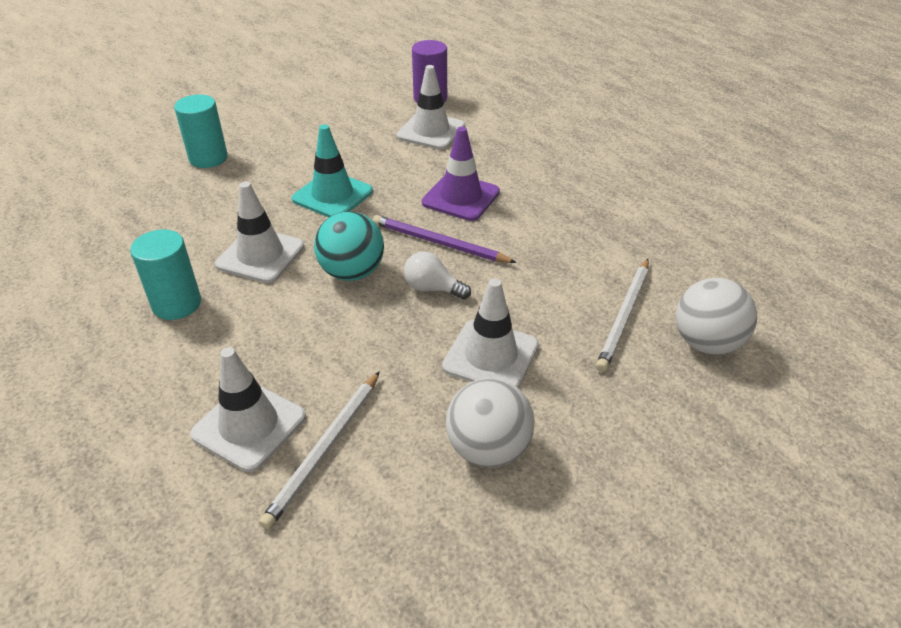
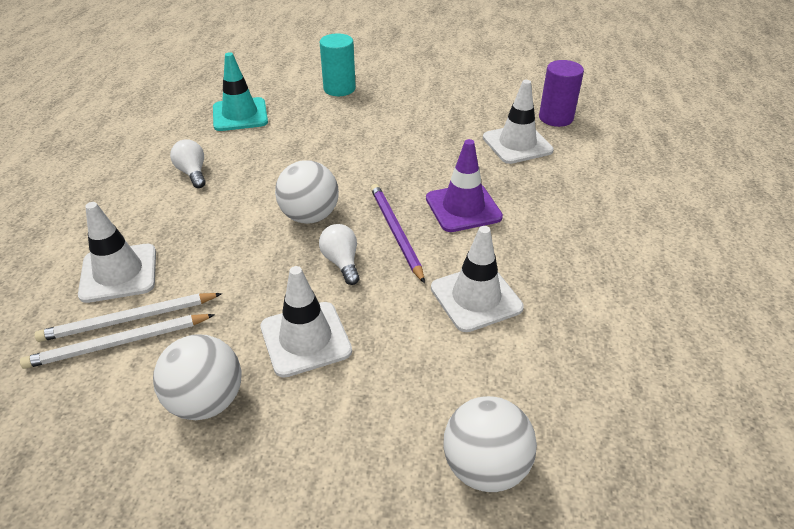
camera: 45 degrees right, 0 degrees up
turquoise cylinder [130,229,201,320] -> white light bulb [170,139,205,188]
white traffic cone [215,182,304,283] -> white traffic cone moved to [431,226,524,332]
turquoise traffic cone [292,125,373,217] -> turquoise traffic cone moved to [213,52,268,131]
turquoise ball [314,211,384,281] -> white ball [275,160,339,224]
white pencil [596,259,649,372] -> white pencil moved to [20,314,215,369]

